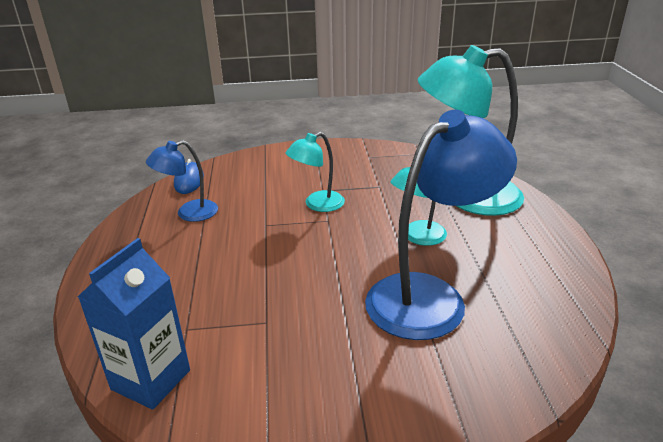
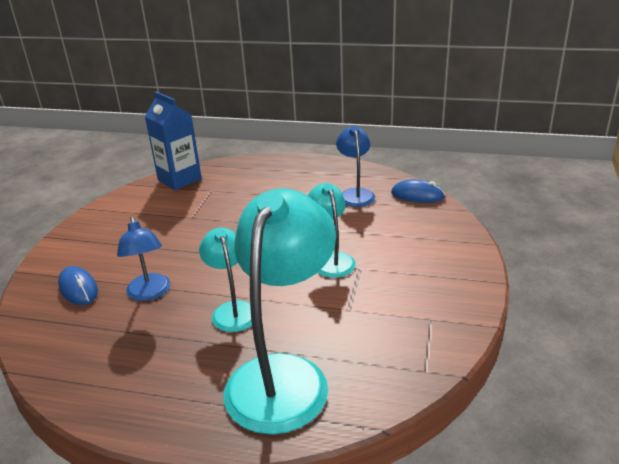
camera: 110 degrees right, 0 degrees up
blue lamp [365,110,517,340] -> blue lamp [117,217,170,301], size x0.52
none -> blue mouse [58,266,98,305]

